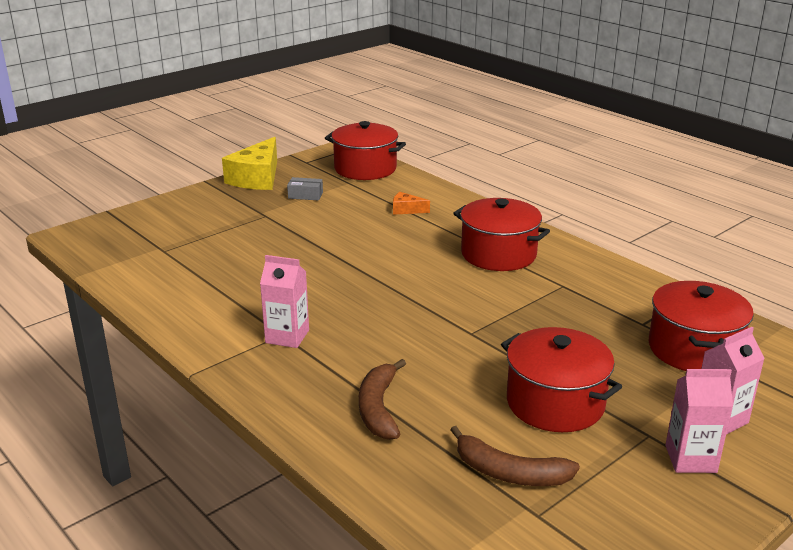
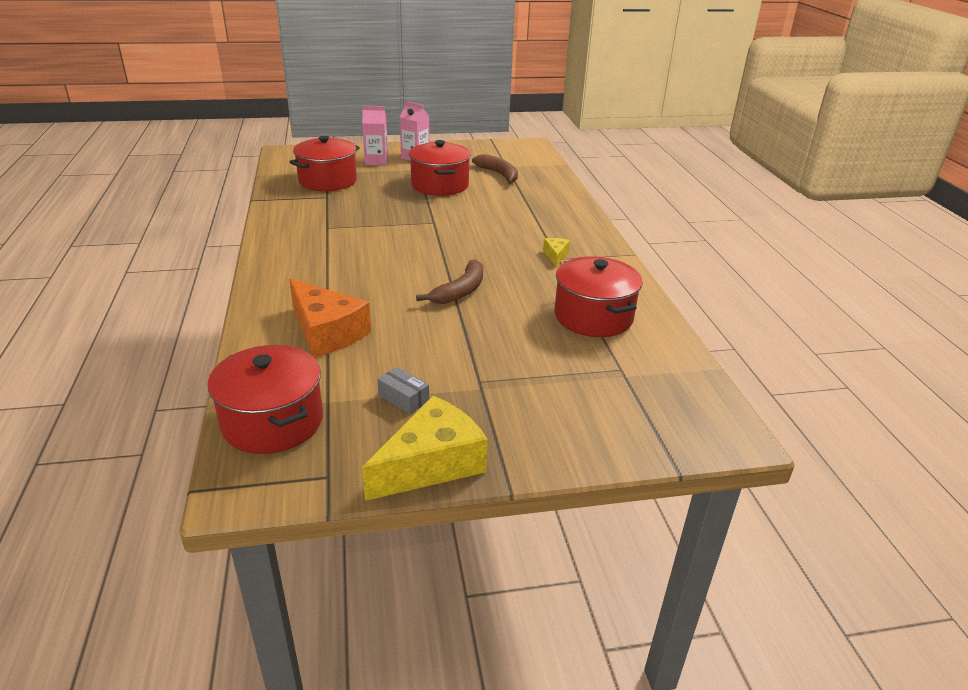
camera: 150 degrees left, 5 degrees up
pink carton [260,255,309,348] -> yellow cheese [543,238,570,267]
brown banana [359,359,406,440] -> brown banana moved to [416,259,483,304]
orange cheese [393,192,430,215] -> orange cheese [289,279,371,357], size x2.14
red pot [453,198,550,271] -> red pot moved to [555,256,643,337]

